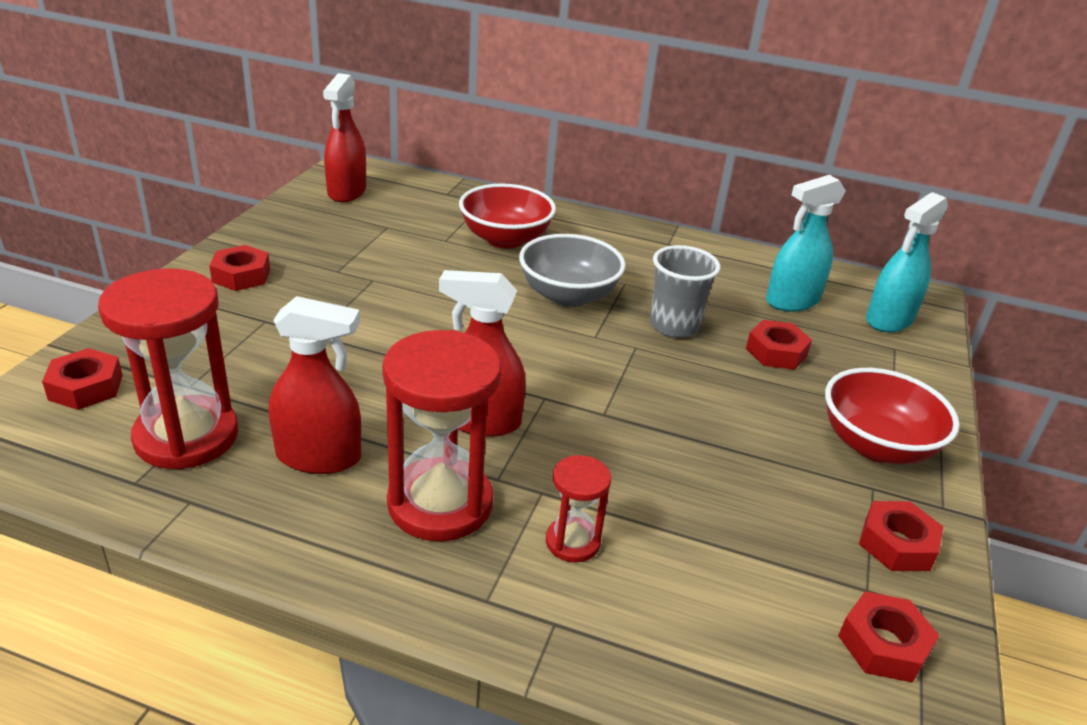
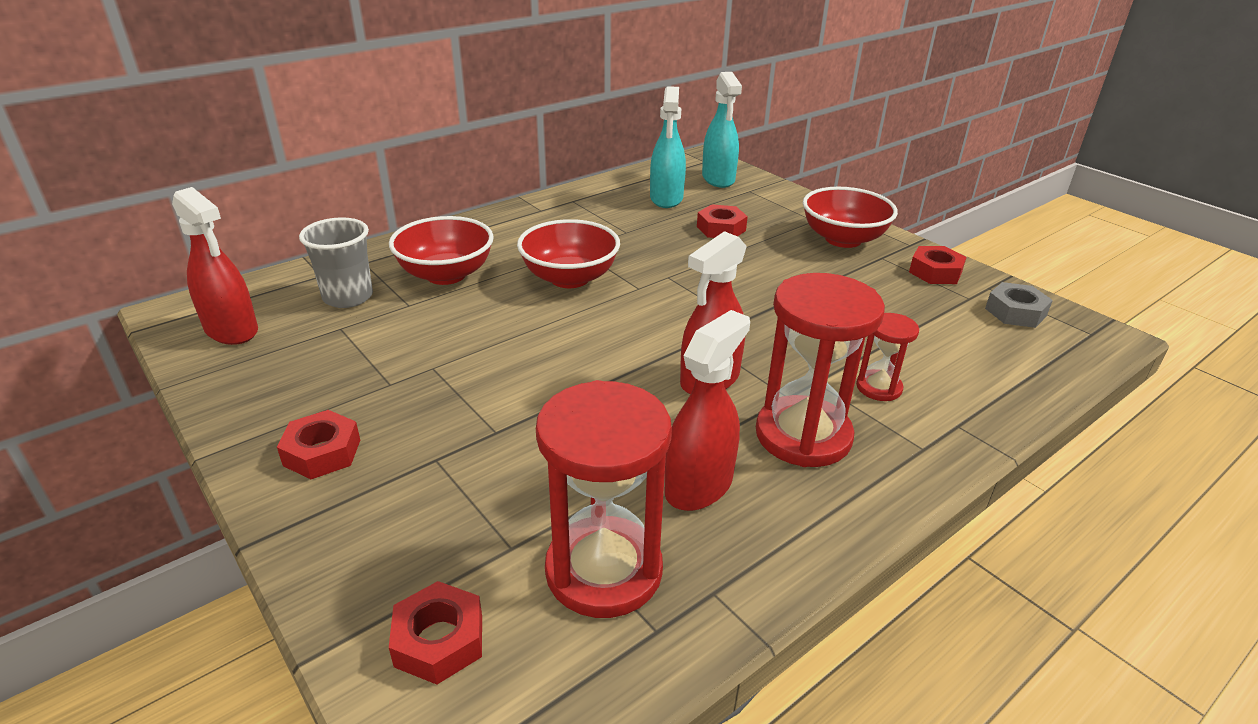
camera: 55 degrees left, 0 degrees up
grey bowl [519,234,626,307] -> red bowl [517,219,620,288]
grey cup [650,245,720,338] -> grey cup moved to [299,217,373,308]
red nut [838,591,940,683] -> grey nut [985,282,1053,328]

